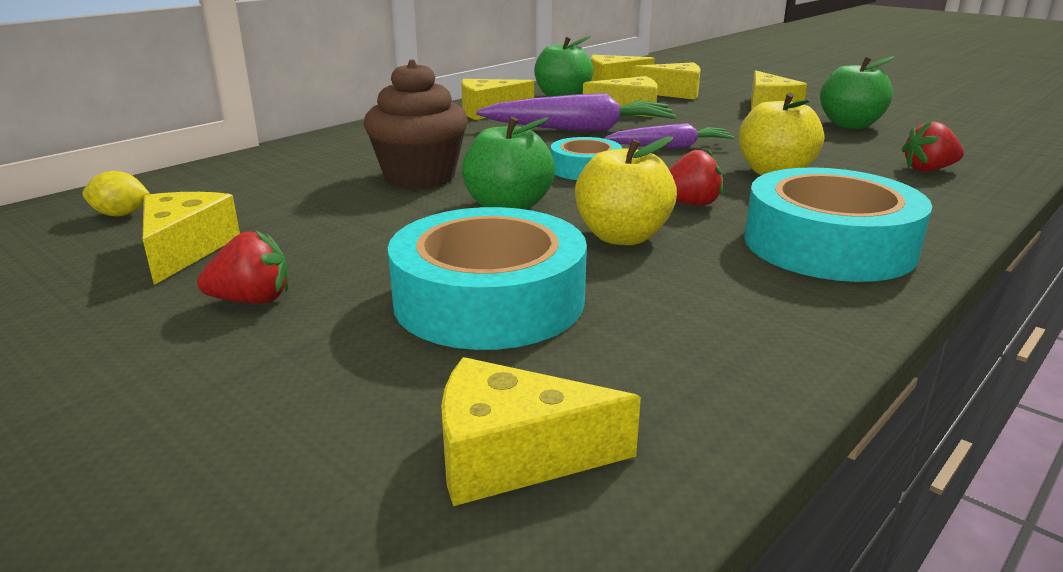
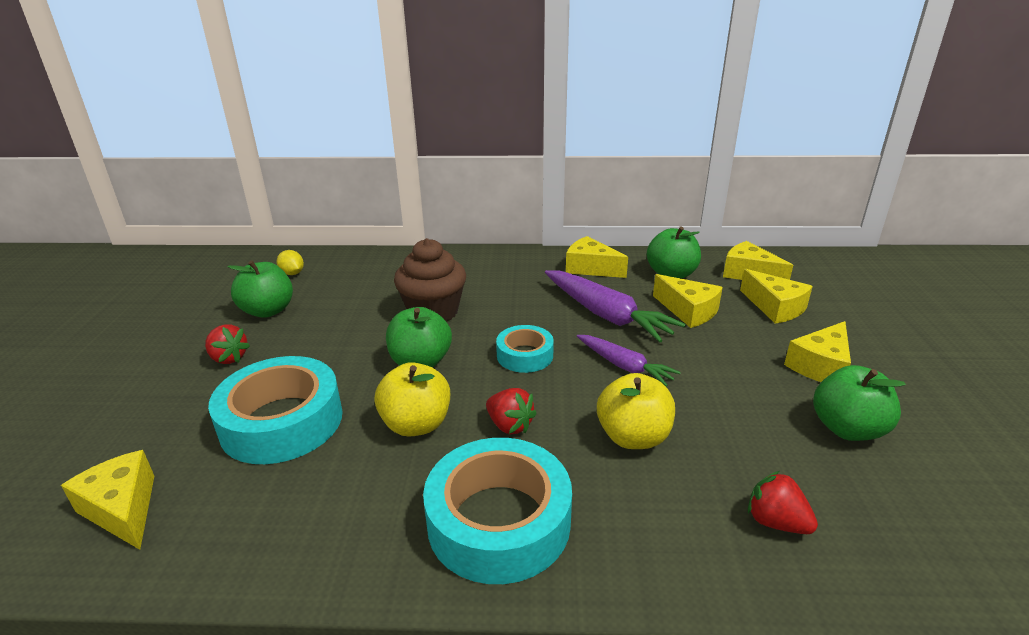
camera: 50 degrees right, 5 degrees up
yellow cheese [143,192,240,285] -> green apple [228,261,293,318]

